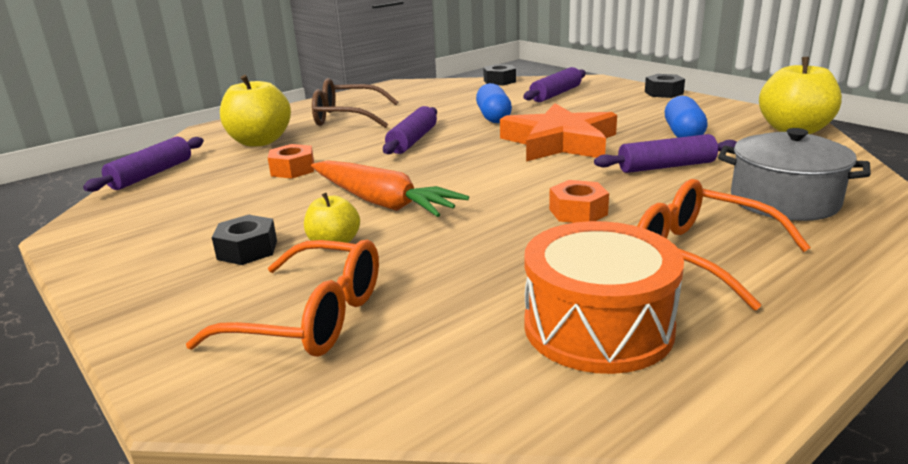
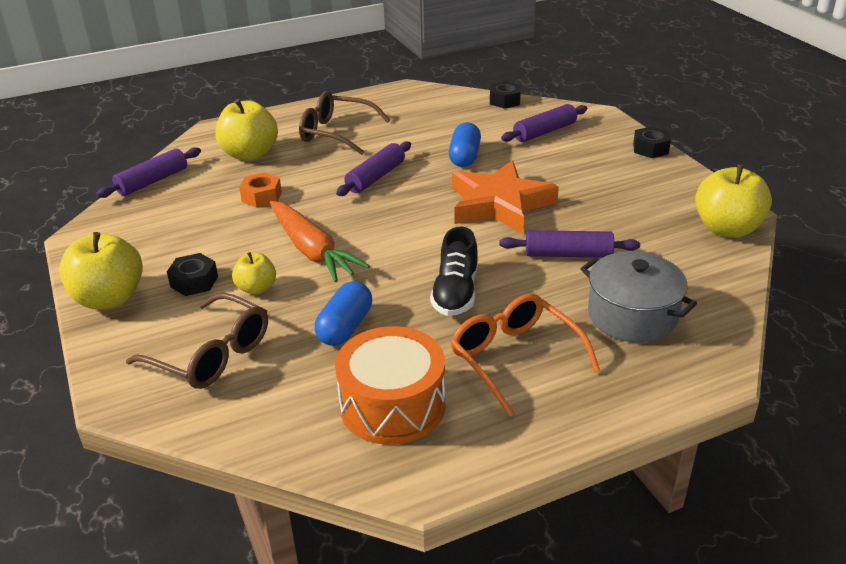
camera: 15 degrees right, 10 degrees up
orange glasses [186,240,379,357] -> brown glasses [126,293,268,389]
orange nut [549,180,609,223] -> black shoe [430,226,478,316]
blue capsule [665,96,708,138] -> blue capsule moved to [315,281,372,346]
none -> yellow apple [59,232,143,310]

